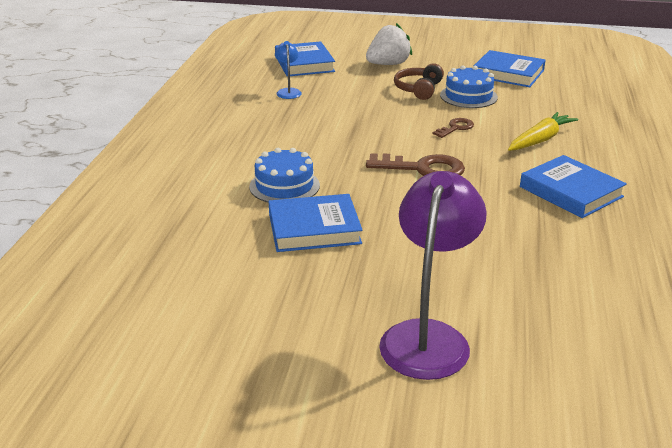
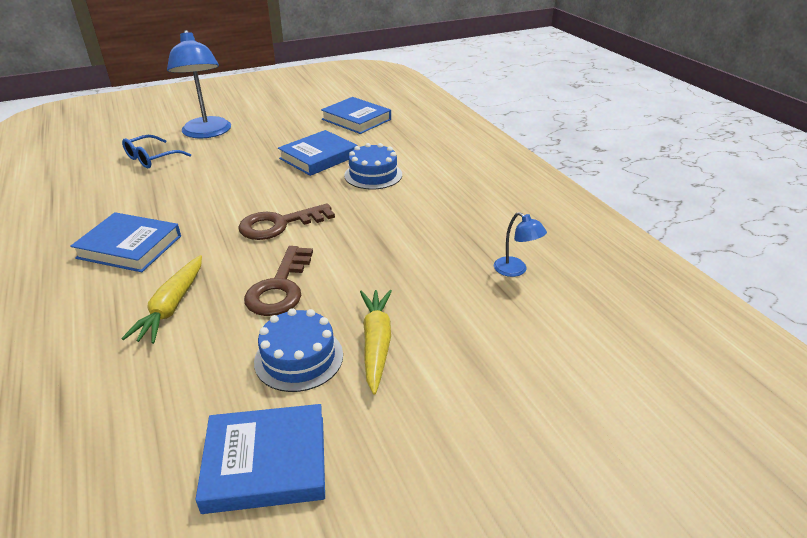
camera: 145 degrees right, 5 degrees up
blue book [275,41,335,77] -> blue book moved to [321,97,391,134]
white strawberry [366,23,412,65] -> none
purple lamp [379,171,487,380] -> blue lamp [167,30,231,138]
brown headphones [394,63,444,100] -> yellow carrot [360,290,392,395]
brown key [433,118,474,138] -> brown key [244,246,313,316], size x1.78
none -> blue glasses [122,135,191,169]

